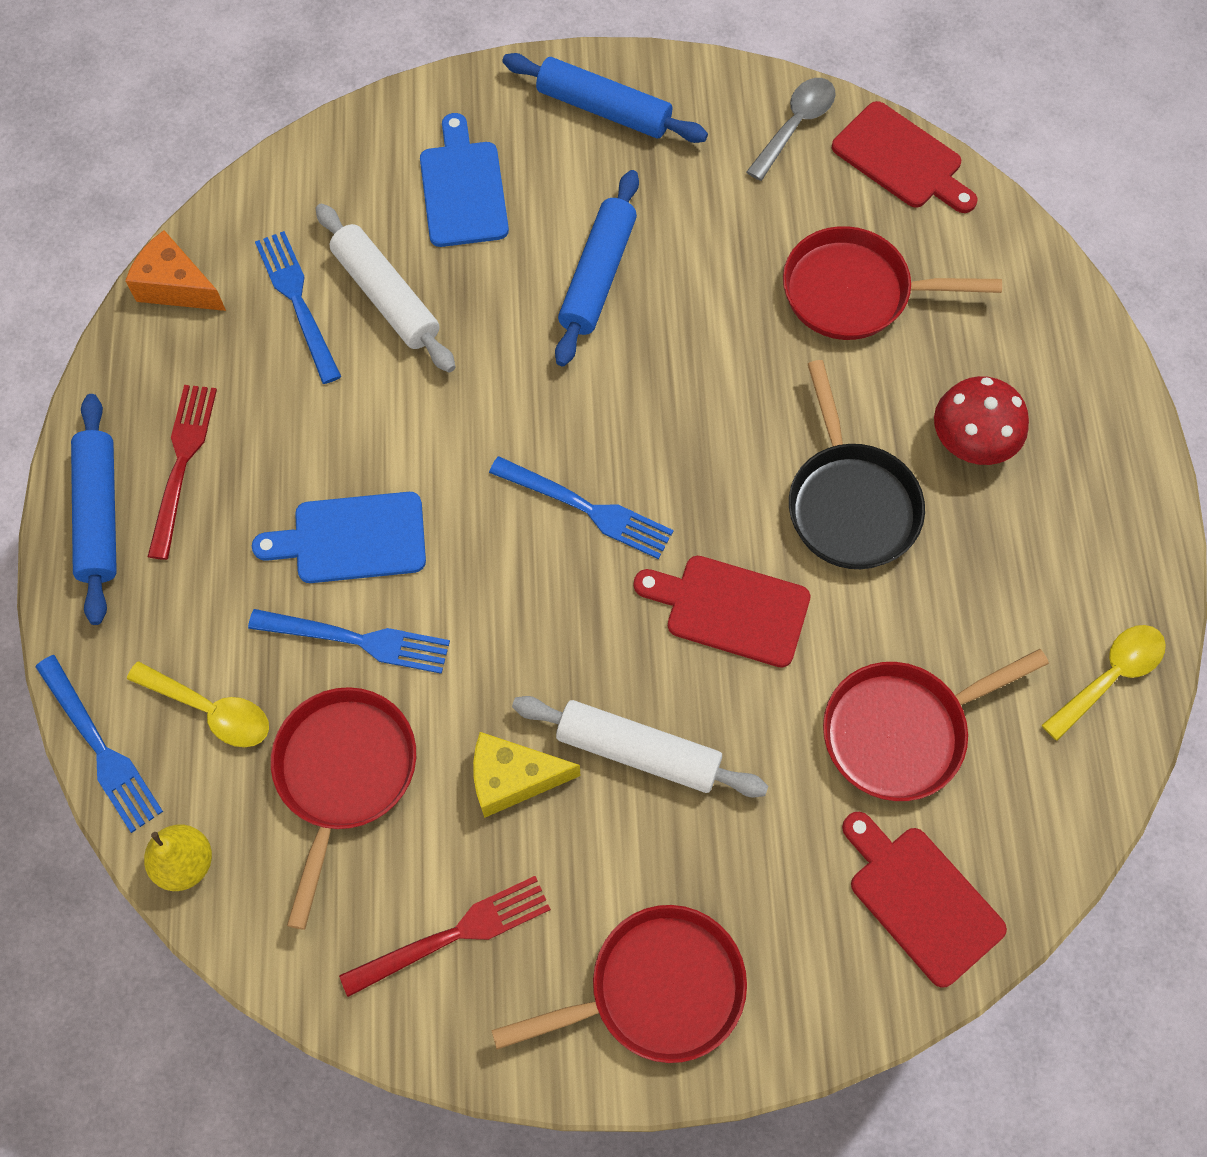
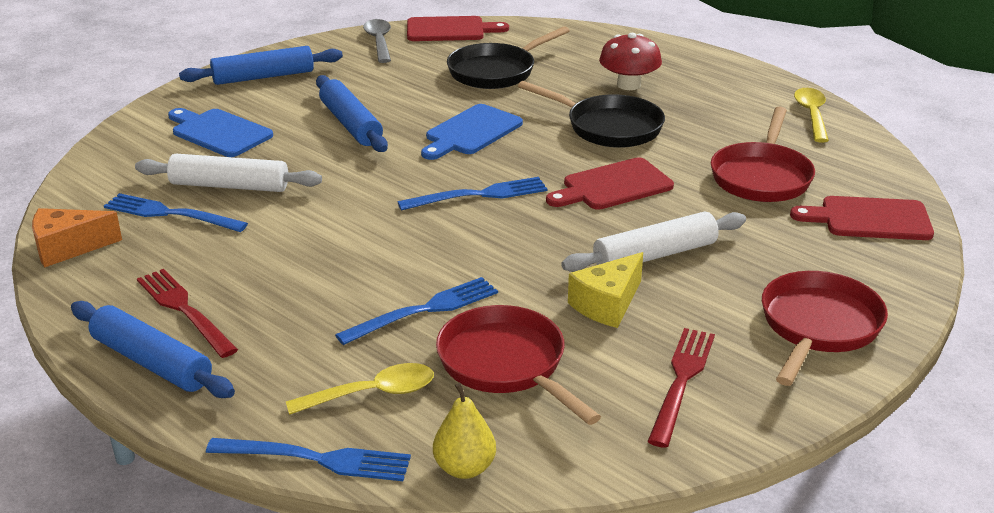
camera: 45 degrees left, 35 degrees down
blue cutting board [252,492,426,583] -> blue cutting board moved to [421,104,523,160]
red pan [783,226,1002,340] -> black pan [447,26,570,89]

